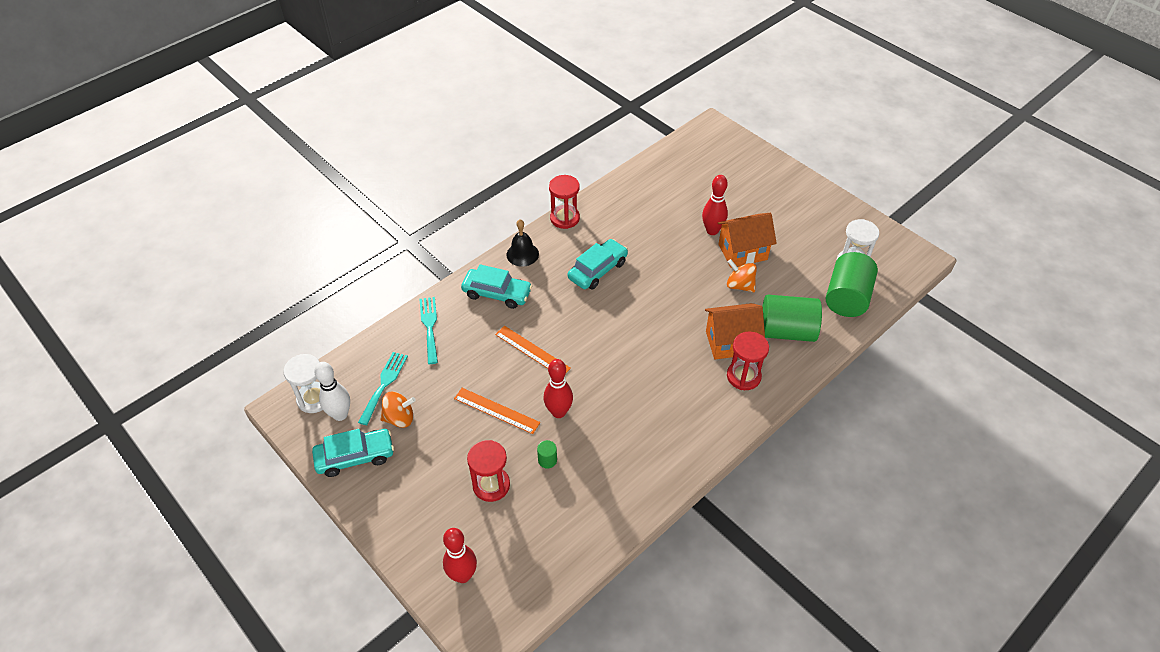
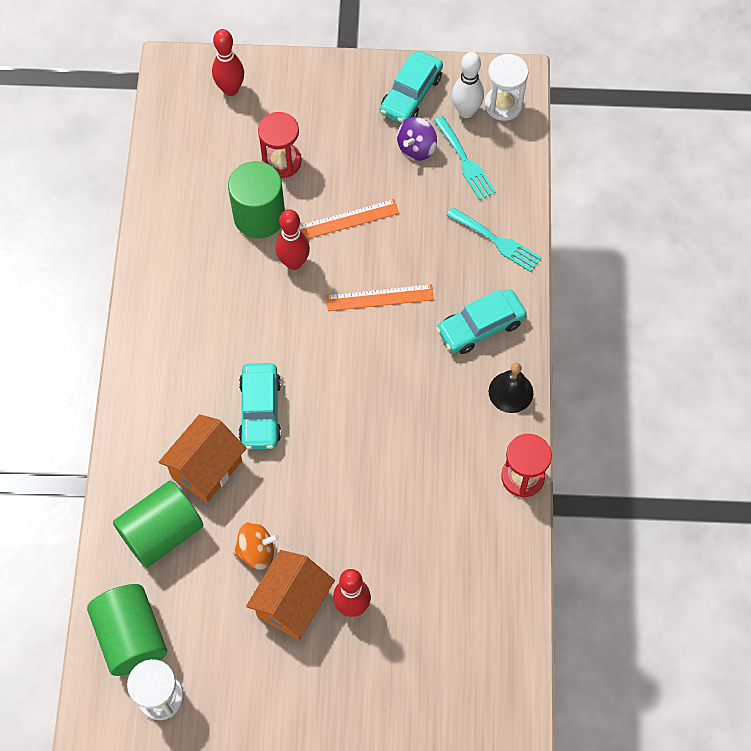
camera: 135 degrees right, 15 degrees up
orange spinning top [381,392,416,428] -> purple spinning top [397,117,437,161]
green cylinder [537,440,557,469] -> green cylinder [228,161,285,238], size x2.48
turquoise car [568,239,628,289] -> turquoise car moved to [239,363,281,450]
red hourglass [727,332,769,390] -> none

